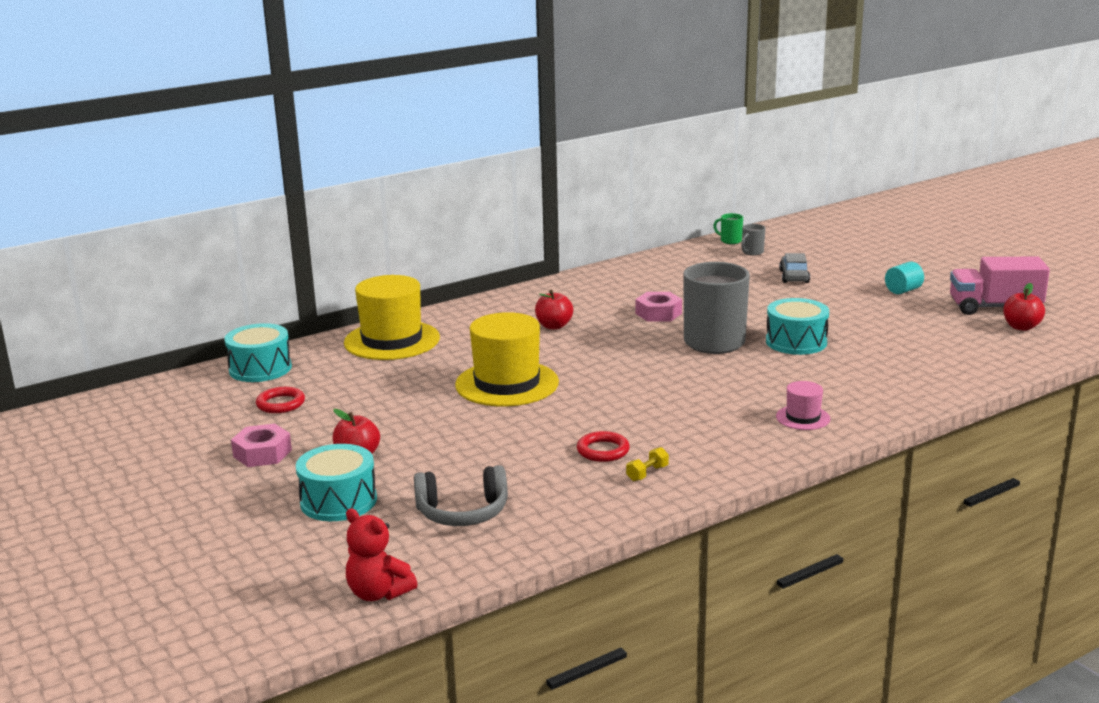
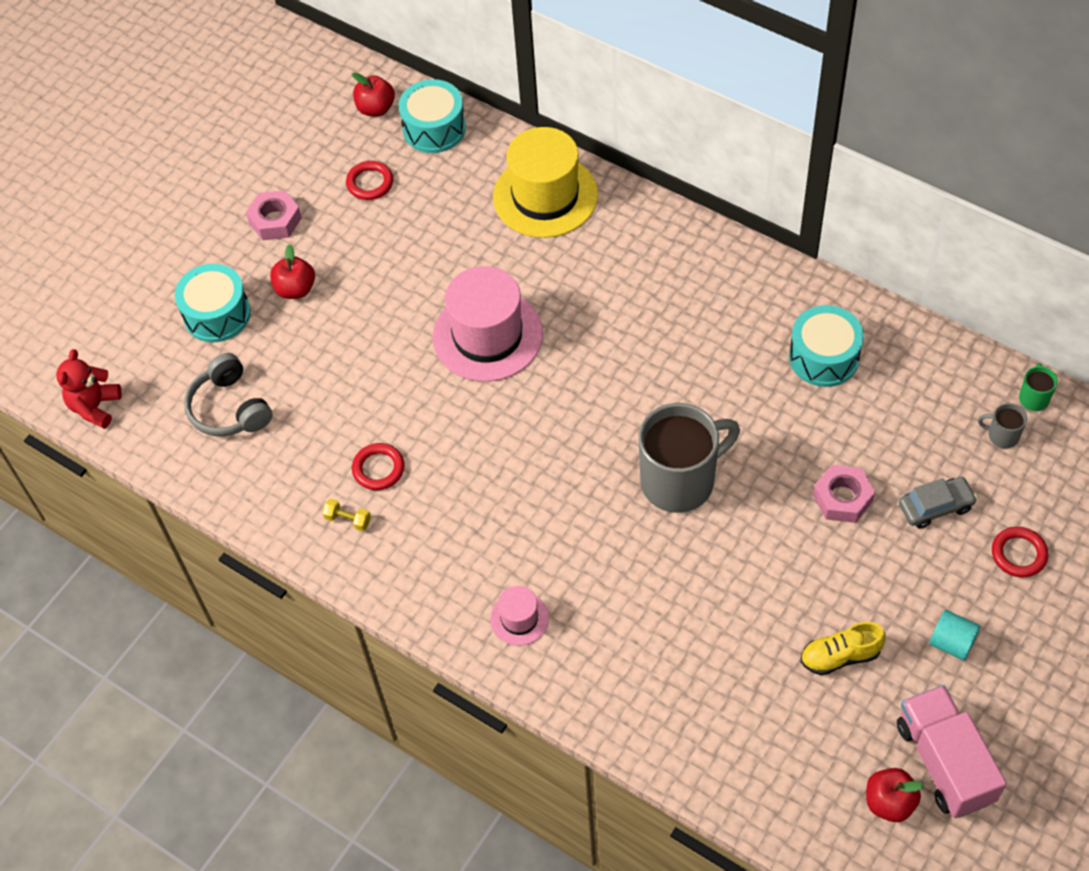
camera: 70 degrees right, 35 degrees up
yellow hat [455,312,559,407] -> pink hat [432,266,543,382]
red apple [535,290,573,330] -> red apple moved to [352,73,395,116]
pink nut [636,292,682,322] -> pink nut moved to [813,465,875,523]
turquoise drum [766,298,829,355] -> turquoise drum moved to [789,305,864,387]
none -> yellow shoe [800,622,886,675]
none -> red ring [992,527,1048,577]

